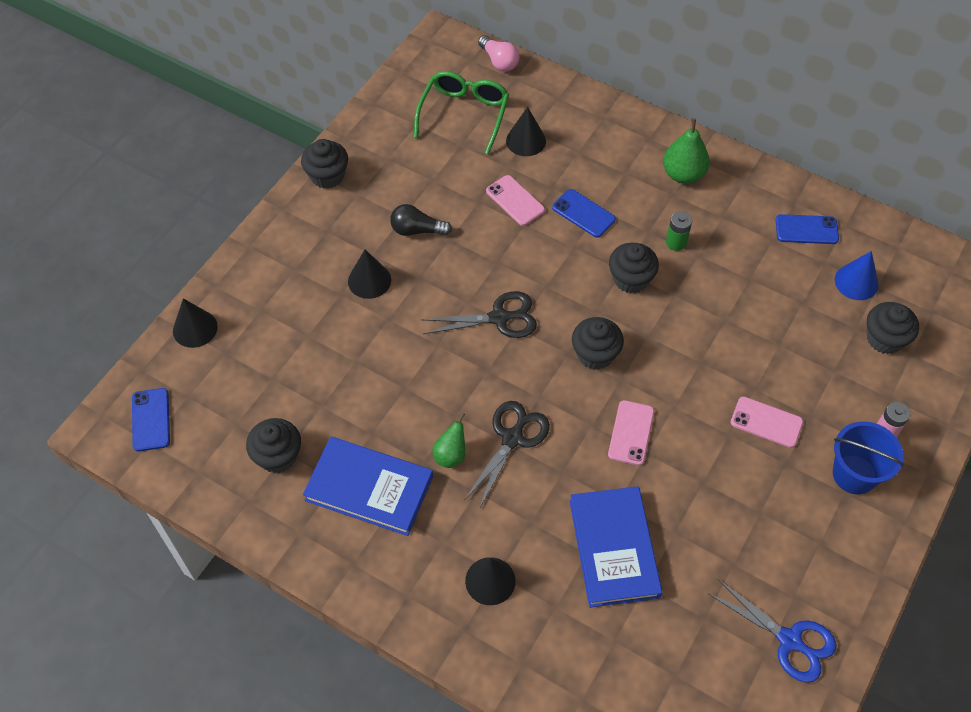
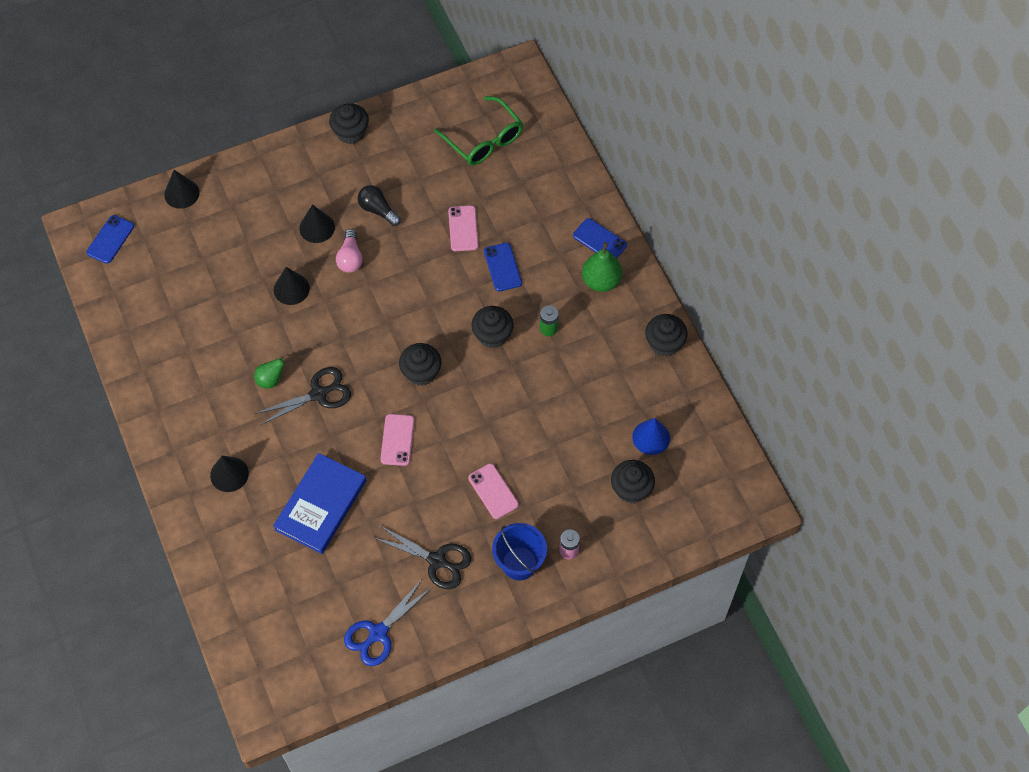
camera: 35 degrees right, 5 degrees up
black cupcake [246,418,301,473] -> black cupcake moved to [645,314,688,356]
blue book [303,437,433,536] -> none
green glasses [414,71,509,155] -> green glasses turned 90 degrees clockwise [434,96,523,166]
black scissors [421,291,537,338] -> black scissors moved to [374,525,471,589]
pink light bulb [478,35,519,72] -> pink light bulb moved to [336,229,363,273]
black cone [506,107,546,156] -> black cone moved to [274,267,310,305]
pink phone [608,400,654,466] -> pink phone turned 45 degrees counterclockwise [380,414,414,466]
blue scissors [708,579,837,683] -> blue scissors turned 60 degrees clockwise [344,579,432,666]
blue phone [776,214,839,244] -> blue phone moved to [573,218,627,259]

